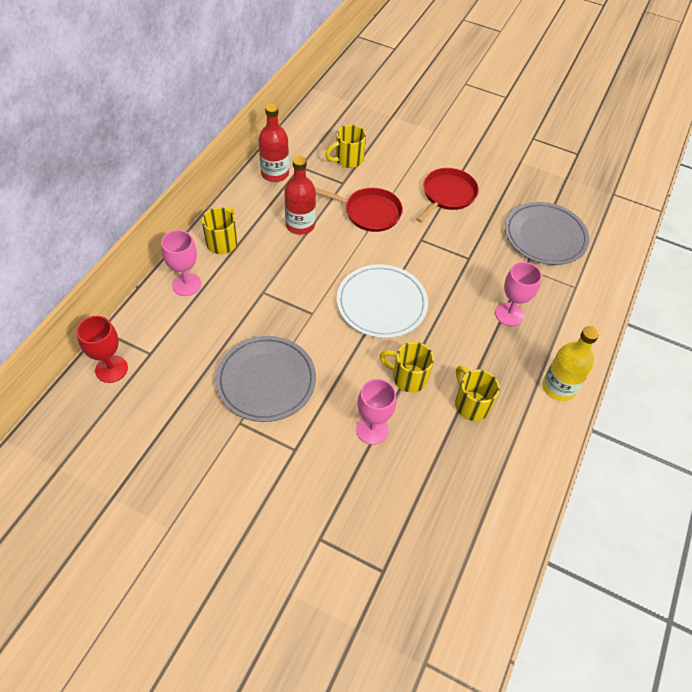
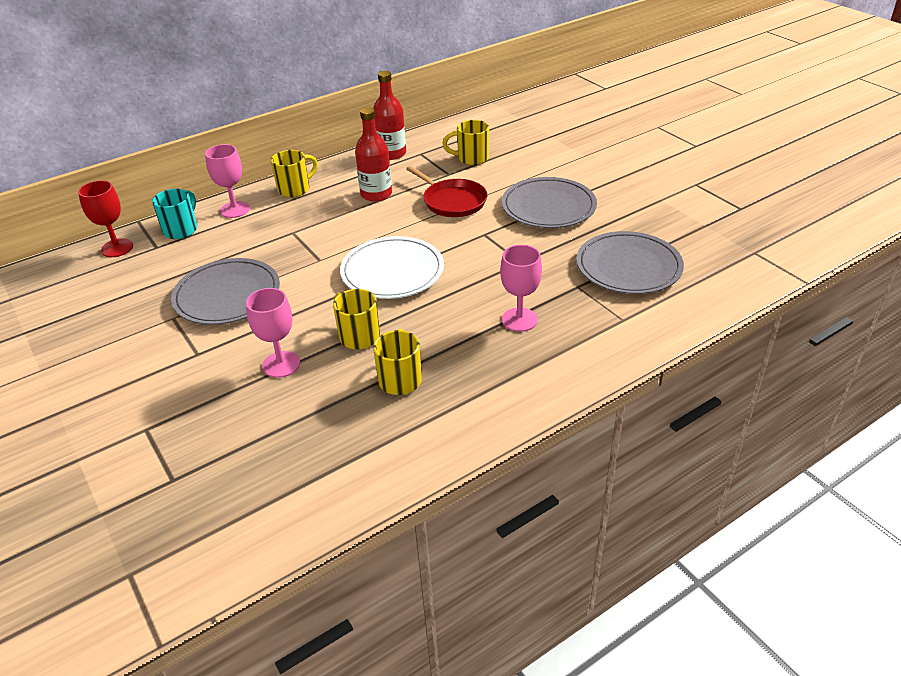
camera: 35 degrees right, 15 degrees down
red pan [416,168,479,222] -> grey plate [502,177,597,228]
yellow bottle [542,326,599,401] -> none
none -> turquoise mug [152,189,197,239]

